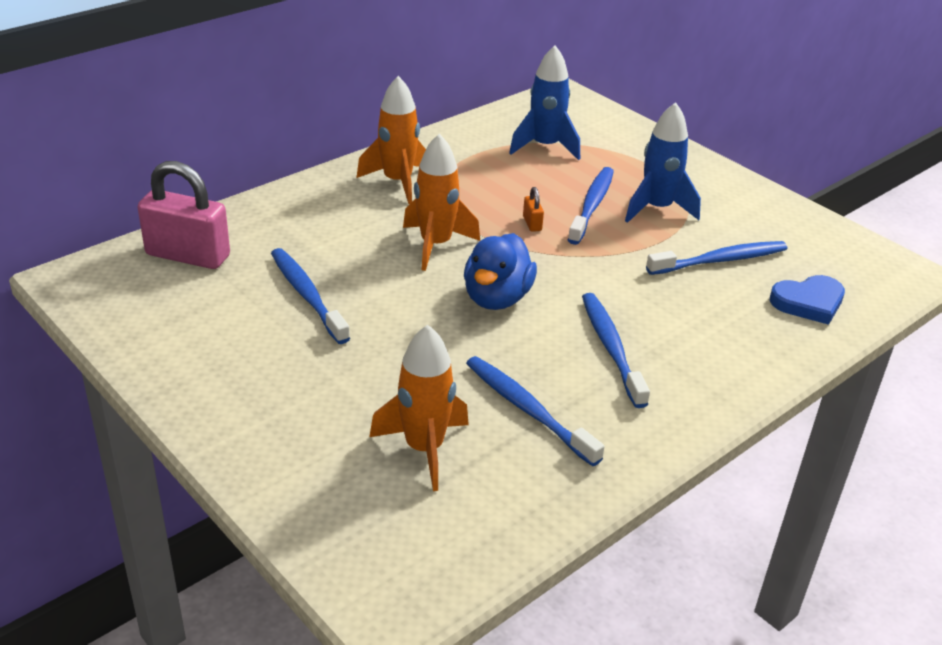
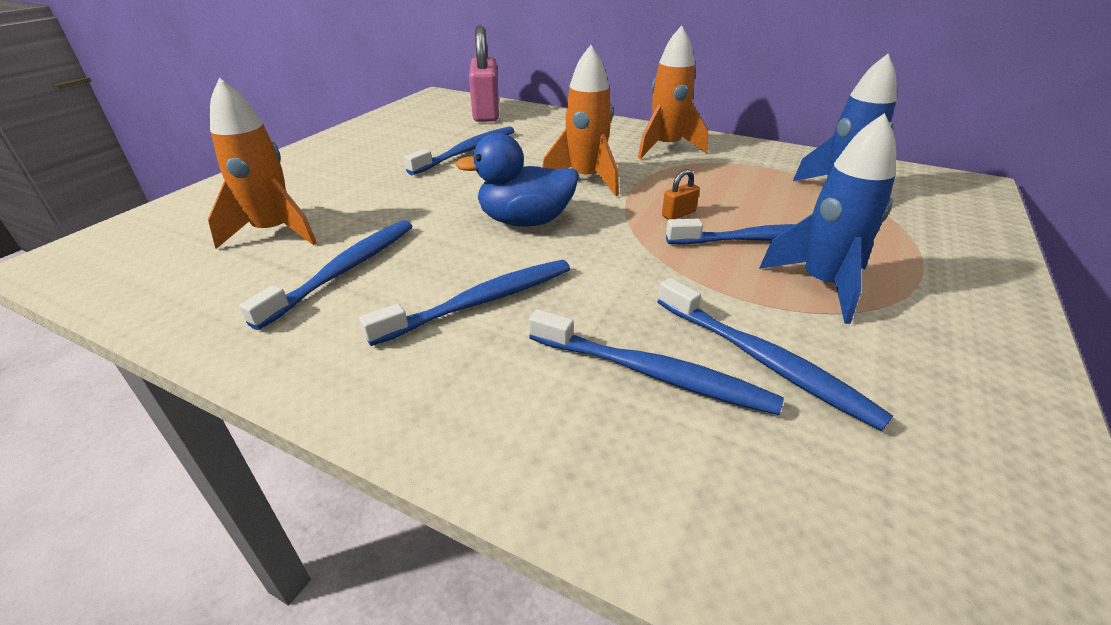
camera: 70 degrees right, 0 degrees up
blue heart [770,275,845,325] -> none
none -> blue toothbrush [529,309,784,415]

